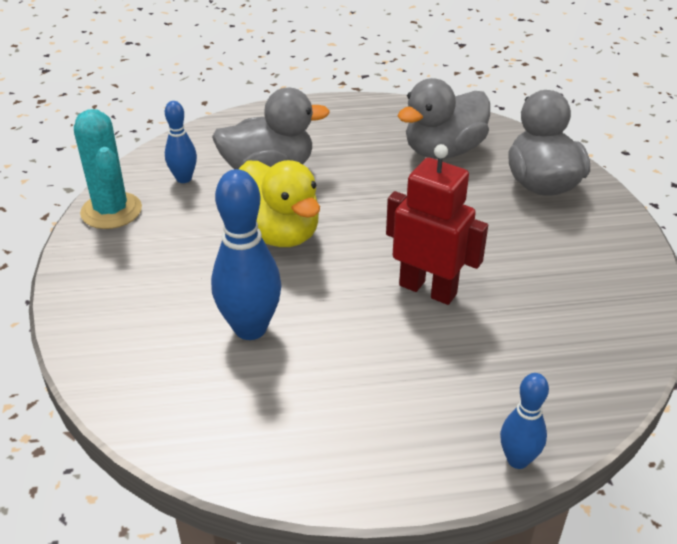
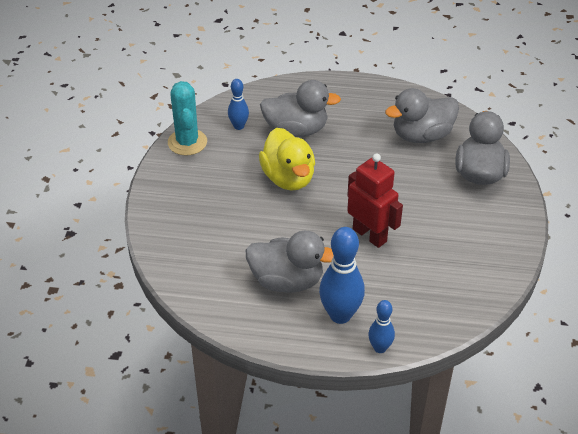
camera: 15 degrees right, 5 degrees up
blue bowling pin [211,169,282,340] -> blue bowling pin moved to [319,227,365,324]
none -> grey duck [246,231,334,293]

